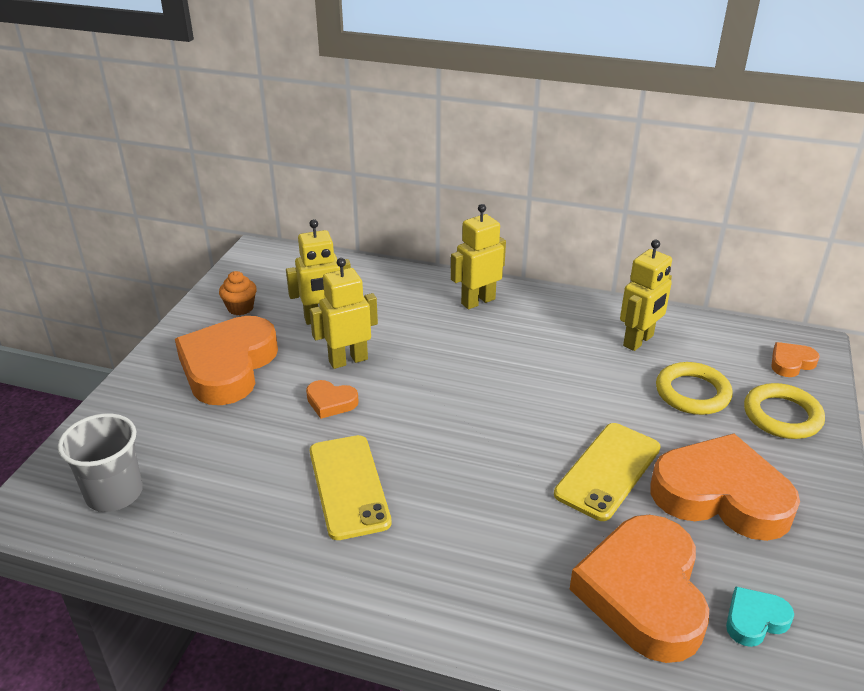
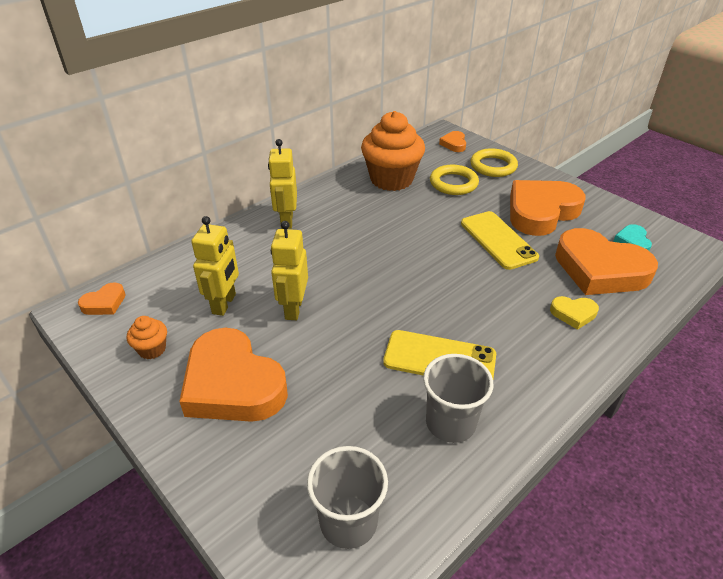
camera: 60 degrees left, 5 degrees up
orange heart [306,380,359,419] -> orange heart moved to [78,282,126,315]
yellow robot [620,240,672,351] -> orange cupcake [361,111,425,191]
none -> grey cup [423,354,494,443]
none -> yellow heart [550,296,599,330]

